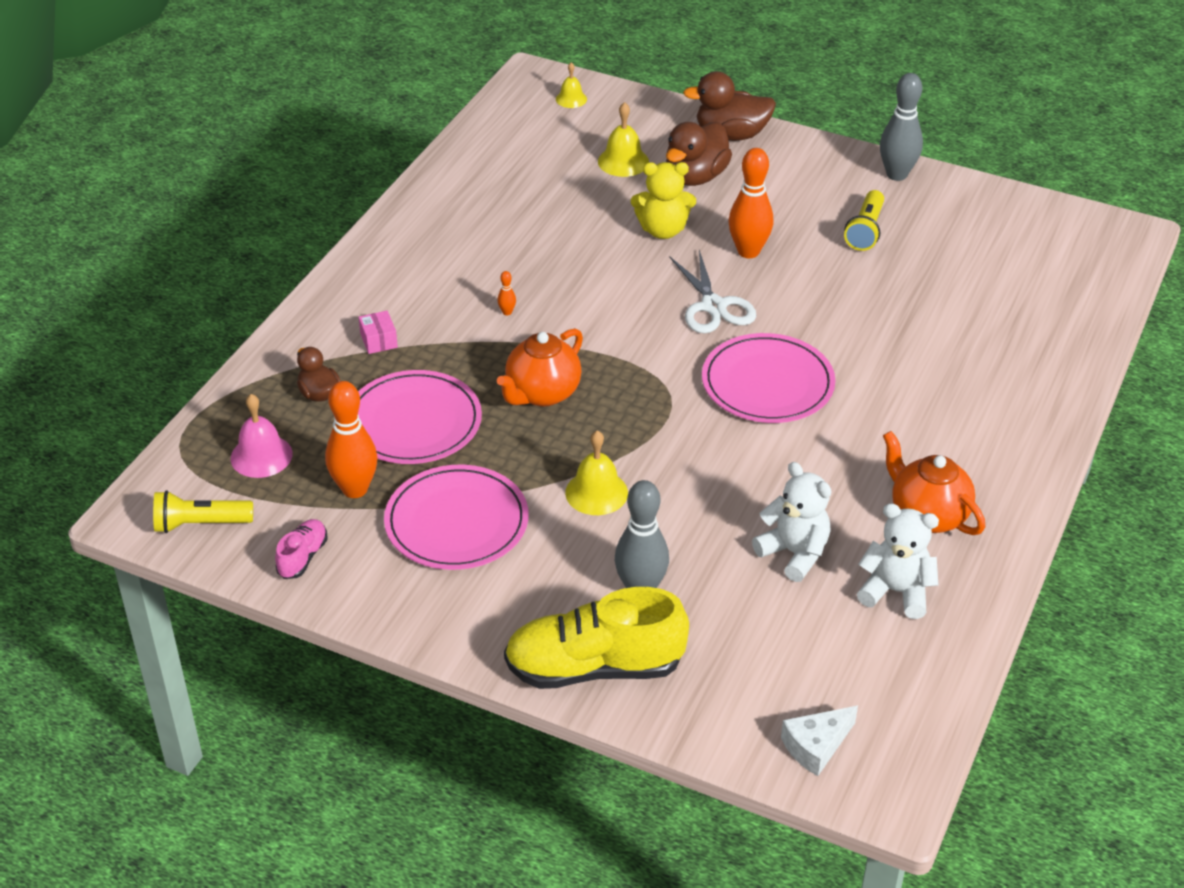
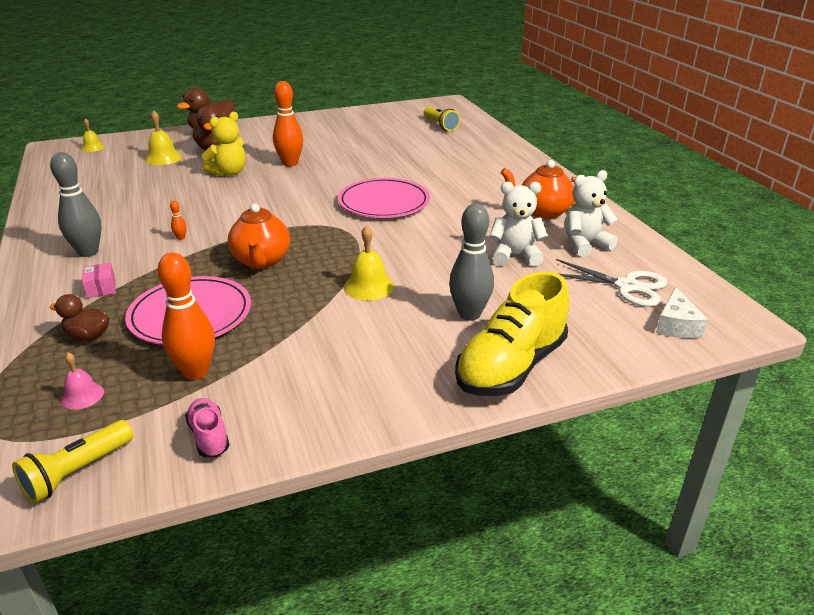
camera: 45 degrees left, 10 degrees down
pink bell [231,394,293,478] -> pink bell [61,353,104,410], size x0.64
pink box [359,311,398,354] -> pink box turned 45 degrees clockwise [82,263,116,298]
pink plate [384,465,528,570] -> none
white scissors [669,250,756,333] -> white scissors moved to [556,259,667,307]
yellow flashlight [844,190,884,251] -> yellow flashlight moved to [424,107,460,131]
grey bowling pin [880,73,923,181] -> grey bowling pin moved to [50,152,101,257]

